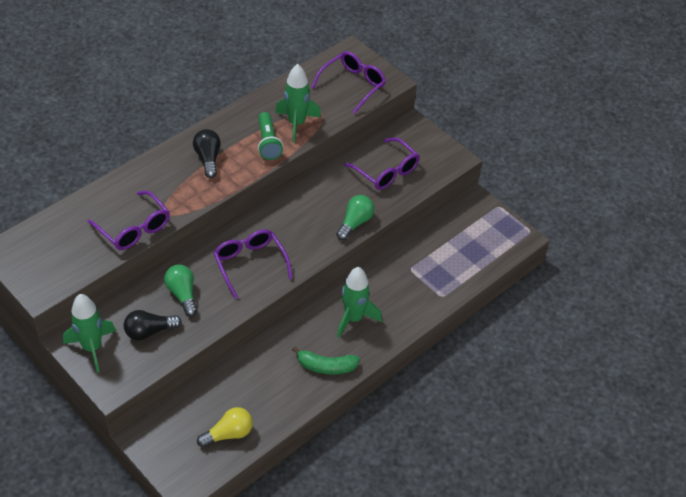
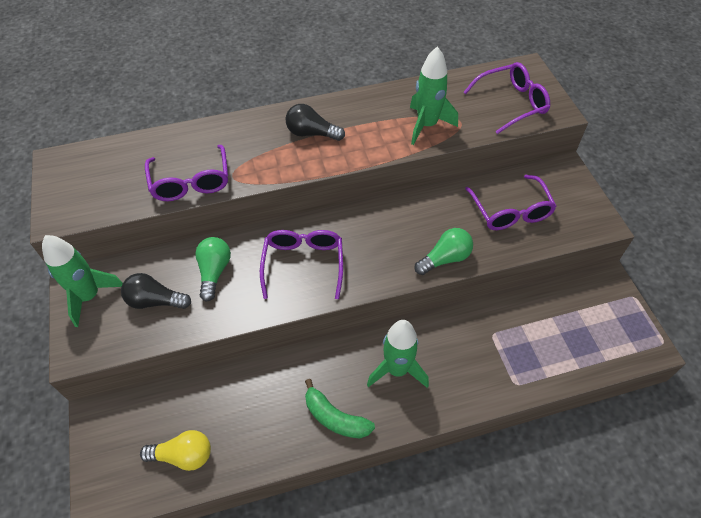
camera: 30 degrees right, 5 degrees up
black light bulb [193,129,221,178] -> black light bulb turned 90 degrees counterclockwise [286,104,345,141]
green flashlight [258,112,283,160] -> none

